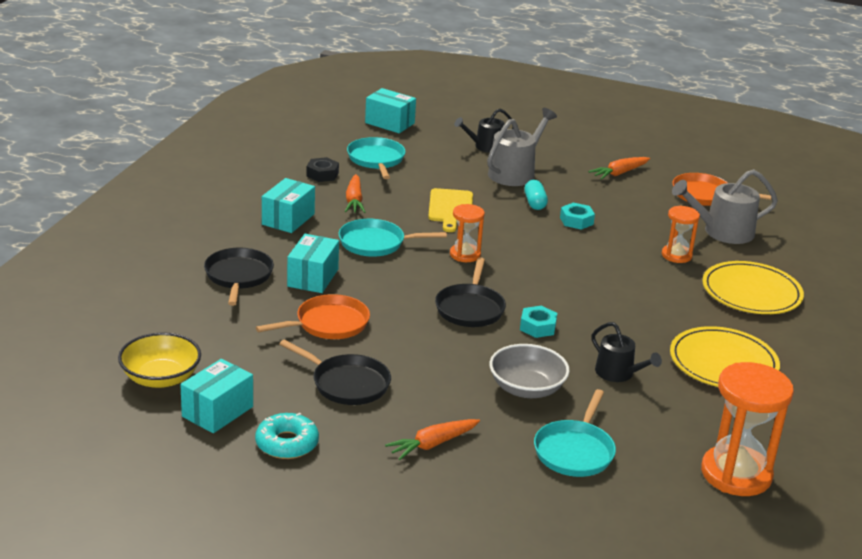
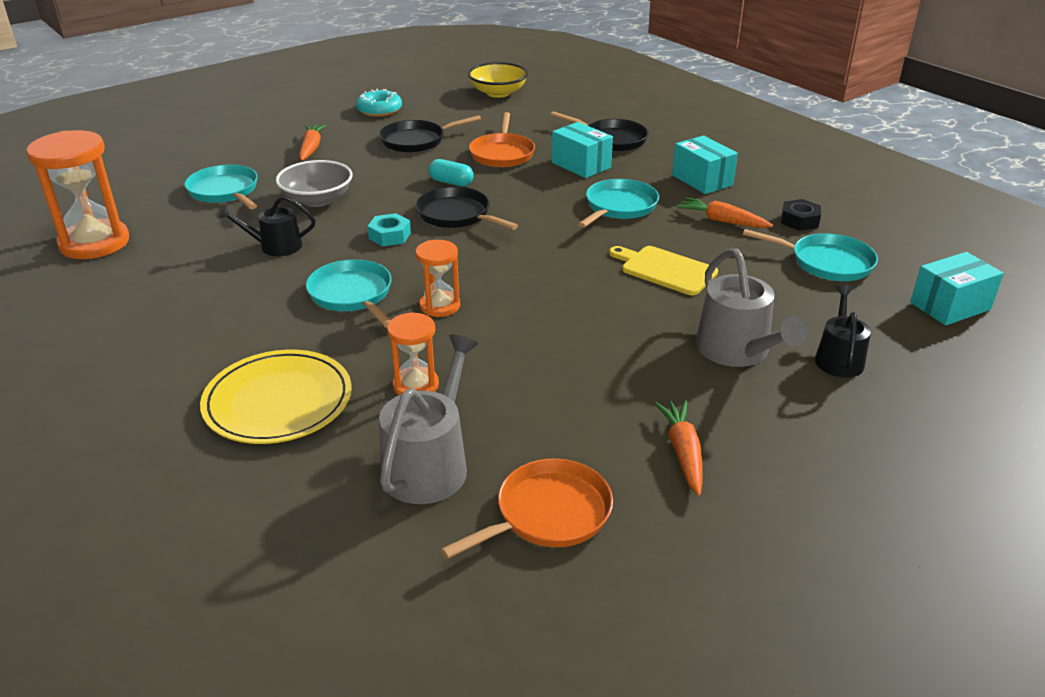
camera: 125 degrees right, 5 degrees up
turquoise box [180,359,253,433] -> none
orange hourglass [450,204,485,262] -> orange hourglass moved to [415,240,460,317]
turquoise capsule [524,180,548,210] -> turquoise capsule moved to [428,159,474,186]
turquoise nut [560,203,595,230] -> none
yellow plate [670,326,780,387] -> none
none -> turquoise pan [306,259,392,327]

